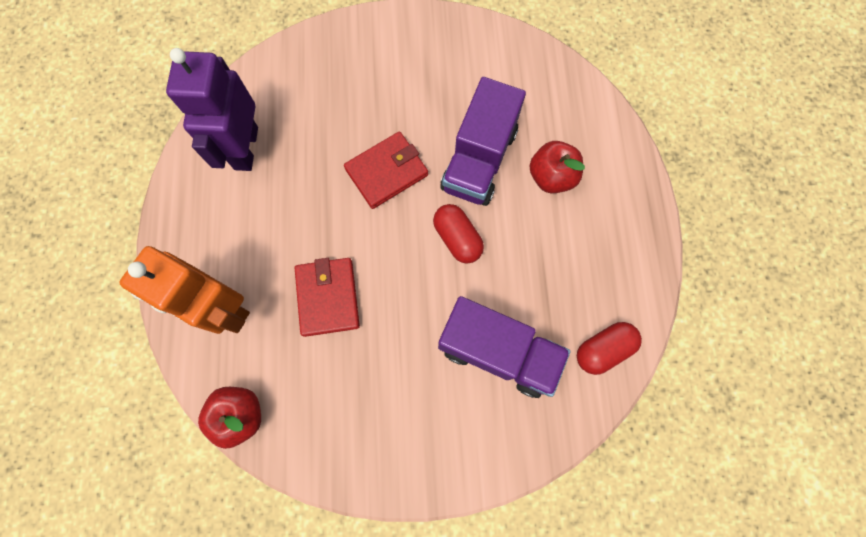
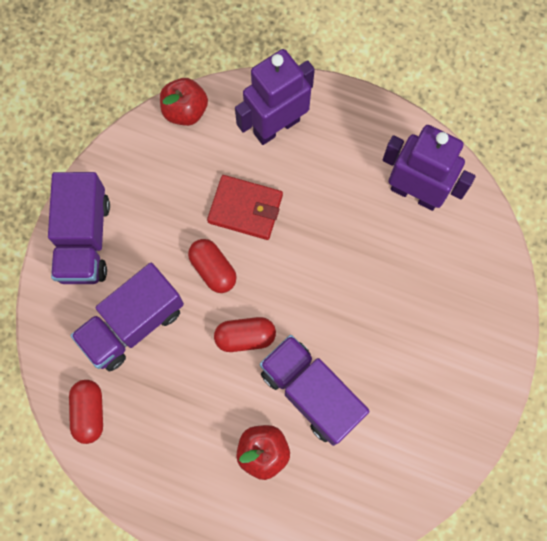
camera: 115 degrees right, 0 degrees up
orange robot [120,246,250,334] -> purple robot [235,49,315,145]
red wallet [344,132,428,209] -> none
none -> purple truck [48,172,110,284]
none -> red capsule [188,239,237,293]

